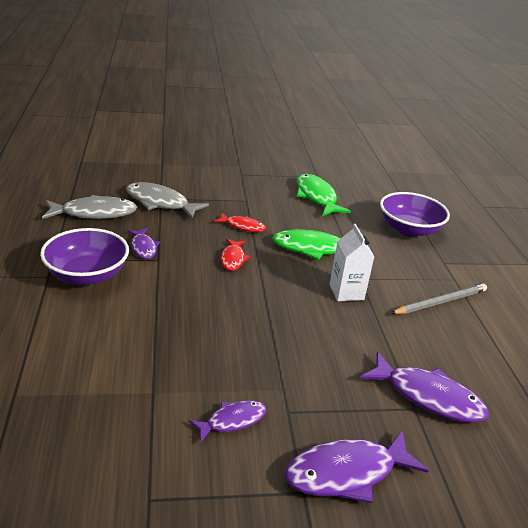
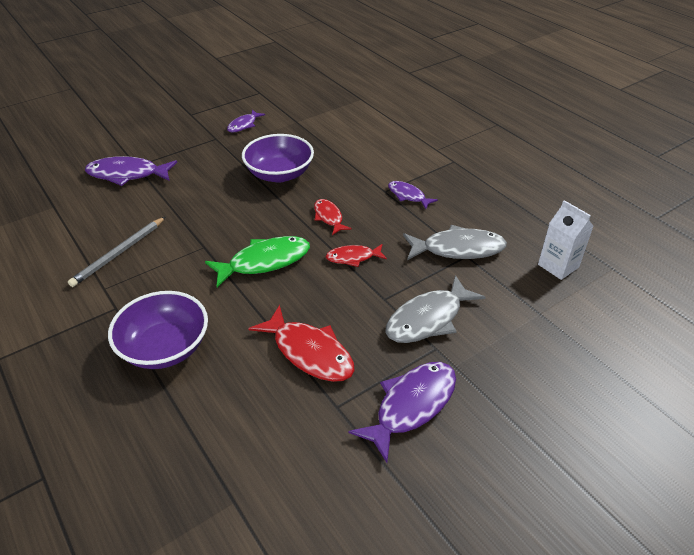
camera: 155 degrees right, 10 degrees up
purple bowl [40,228,129,285] -> purple bowl moved to [242,134,314,182]
grey fish [42,195,137,219] -> grey fish moved to [385,275,486,343]
purple fish [285,431,429,503] -> purple fish moved to [349,362,456,463]
green fish [296,174,351,216] -> red fish [248,305,355,382]
white carton [330,224,374,301] -> white carton moved to [538,200,594,280]

